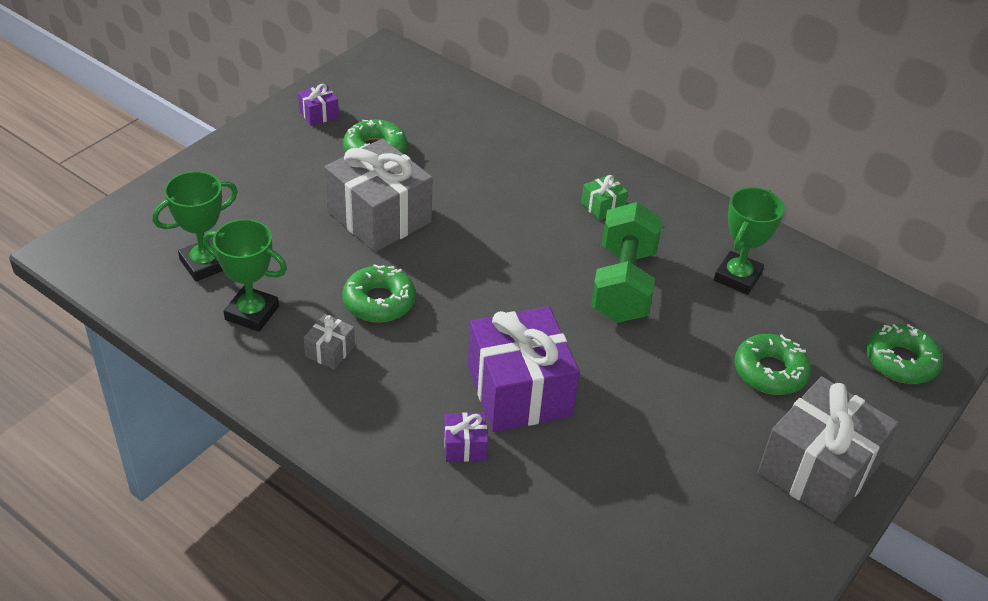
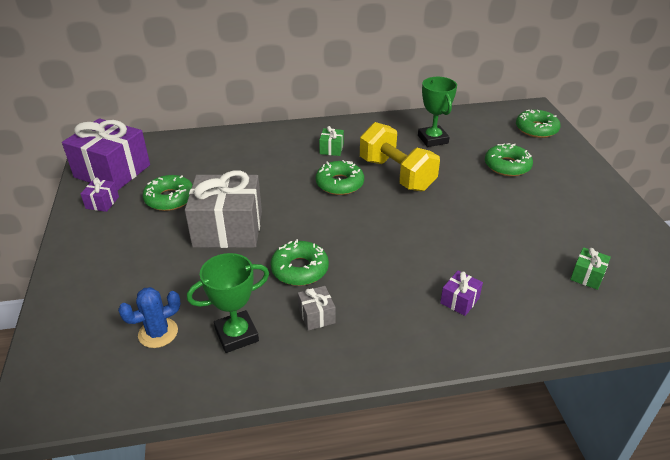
camera: 45 degrees left, 5 degrees down
green trophy [152,171,238,281] -> blue cactus [118,287,181,348]
purple gift [468,307,580,432] -> purple gift moved to [62,118,150,191]
green dumbbell [591,202,663,323] -> yellow dumbbell [360,122,440,192]
grey gift [758,376,899,522] -> none
none -> green donut [316,160,364,195]
none -> green gift [570,247,611,290]

